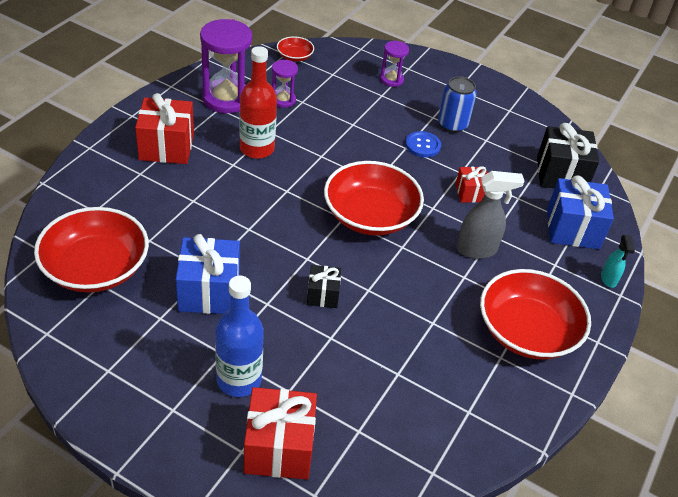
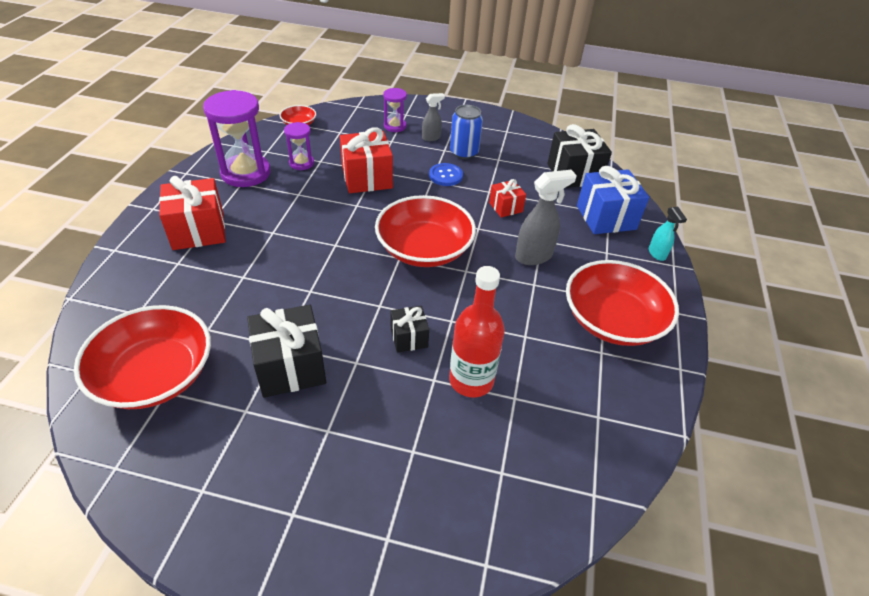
camera: 15 degrees left, 0 degrees up
blue gift [176,234,240,314] -> black gift [247,305,326,398]
blue bottle [215,276,264,397] -> none
red bottle [239,46,277,159] -> red bottle moved to [449,266,505,398]
red gift [244,387,317,480] -> red gift moved to [340,127,393,193]
none -> grey spray bottle [422,93,445,141]

